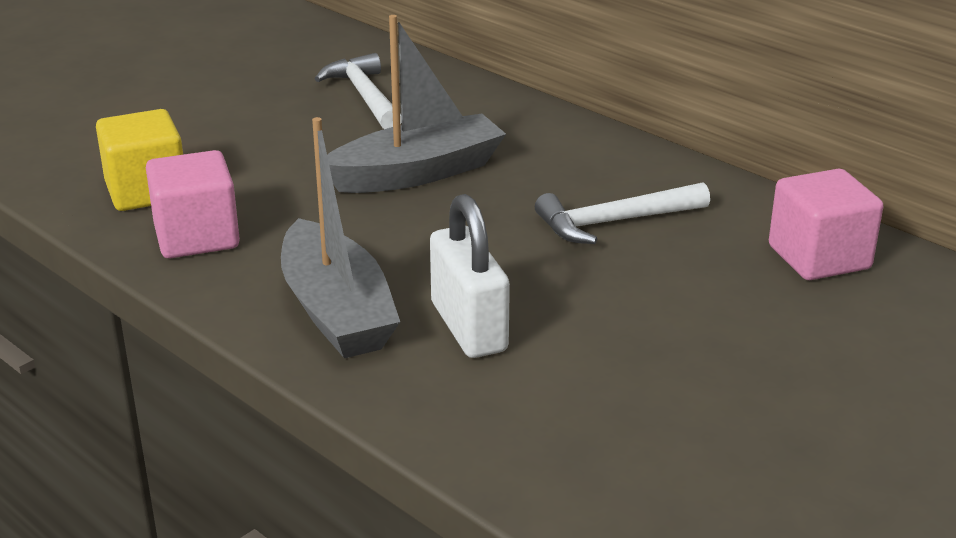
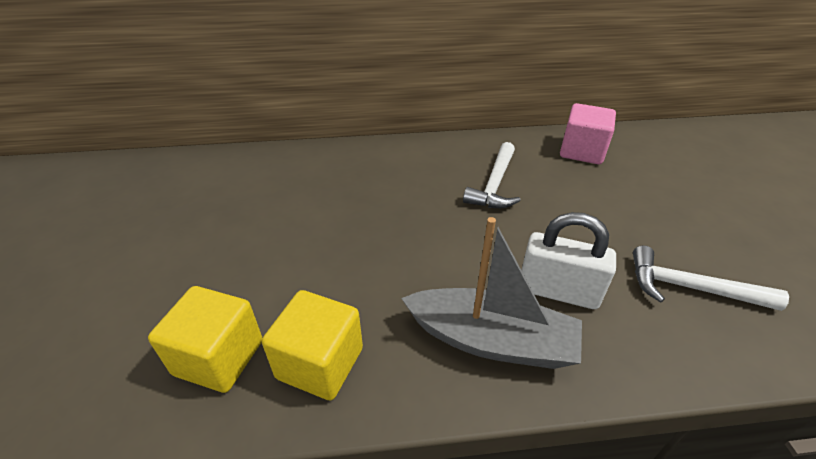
camera: 50 degrees left, 10 degrees up
pink cube [146,150,240,258] -> yellow cube [262,290,363,401]
white hammer [315,53,402,129] -> white hammer moved to [633,246,789,311]
grey boat [327,15,506,193] -> none

